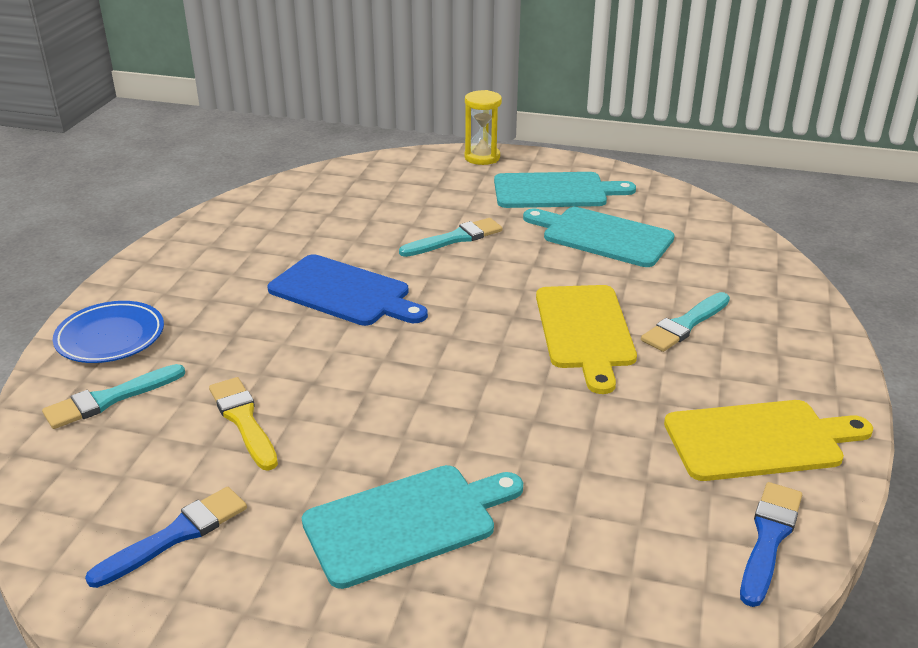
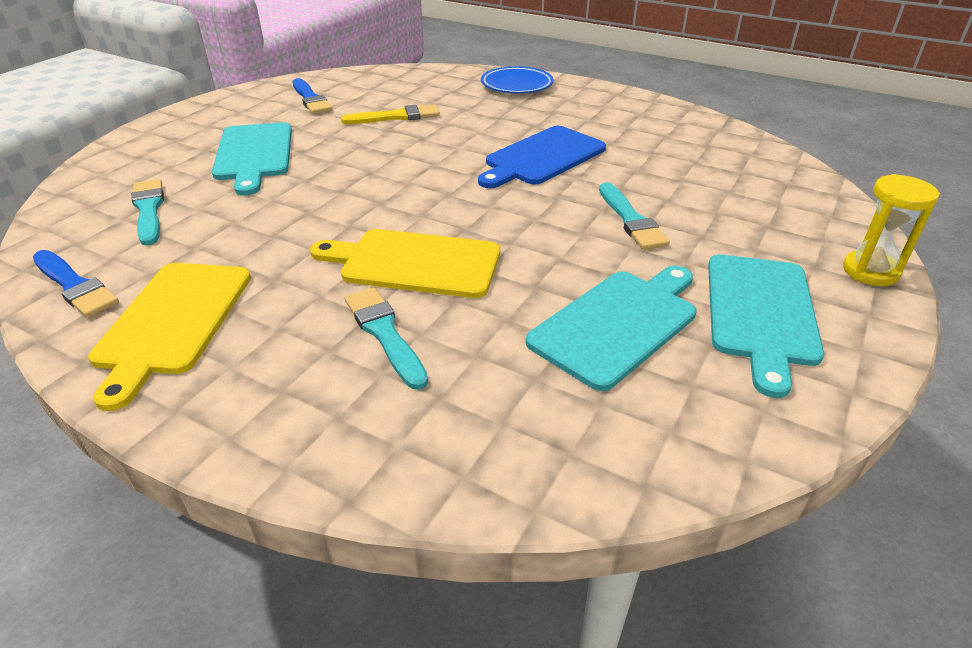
camera: 105 degrees right, 5 degrees up
turquoise brush [42,364,185,429] -> turquoise brush moved to [131,179,164,246]

